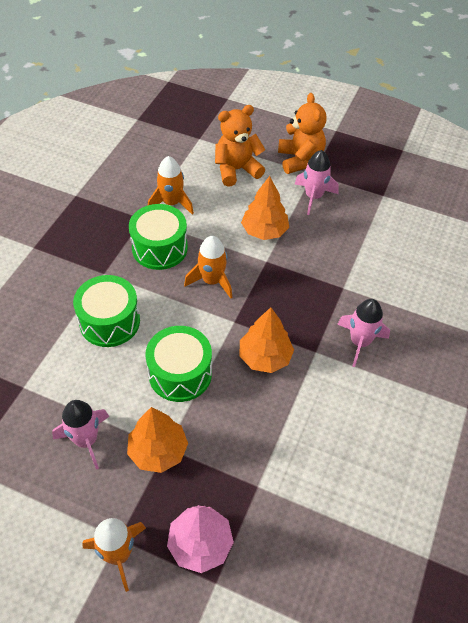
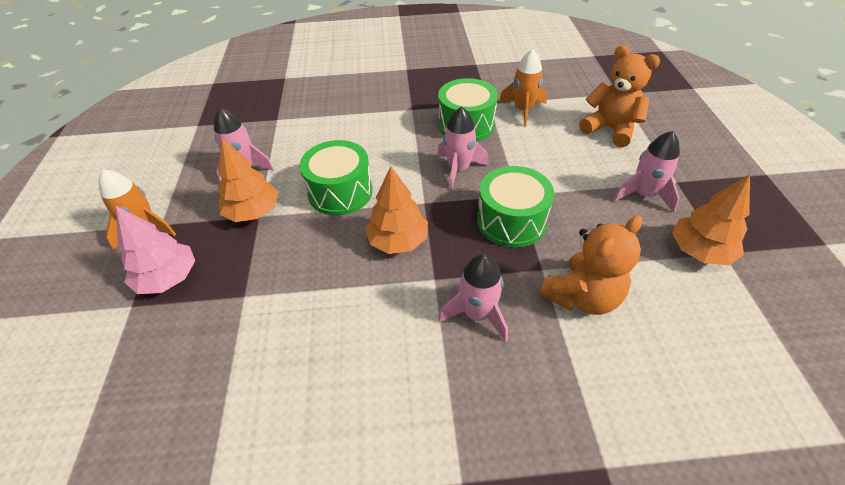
camera: 65 degrees right, 5 degrees down
green drum [73,275,140,347] -> green drum moved to [477,166,554,248]
orange rocket [184,236,232,298] -> pink rocket [437,107,489,190]
orange tree [241,176,289,240] -> orange tree moved to [672,175,750,265]
orange teddy bear [278,93,327,174] -> orange teddy bear moved to [539,215,643,315]

